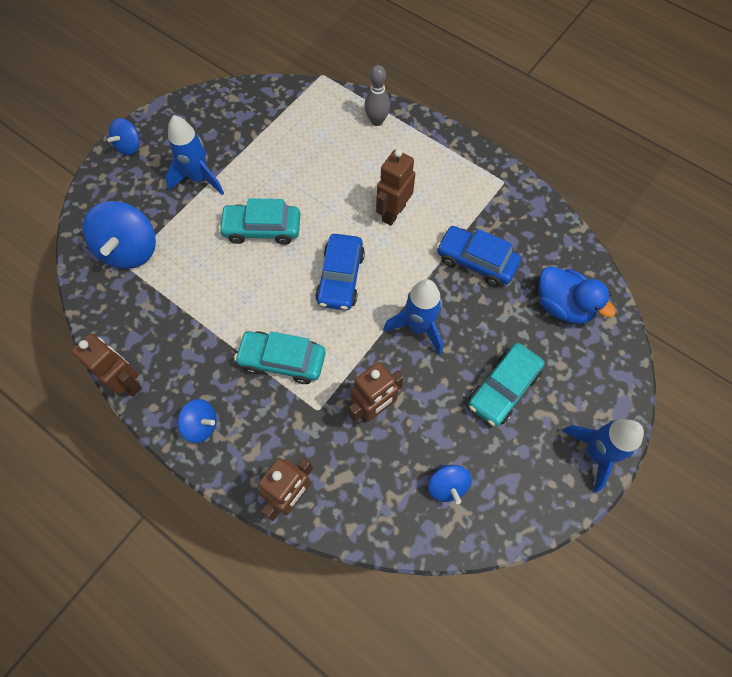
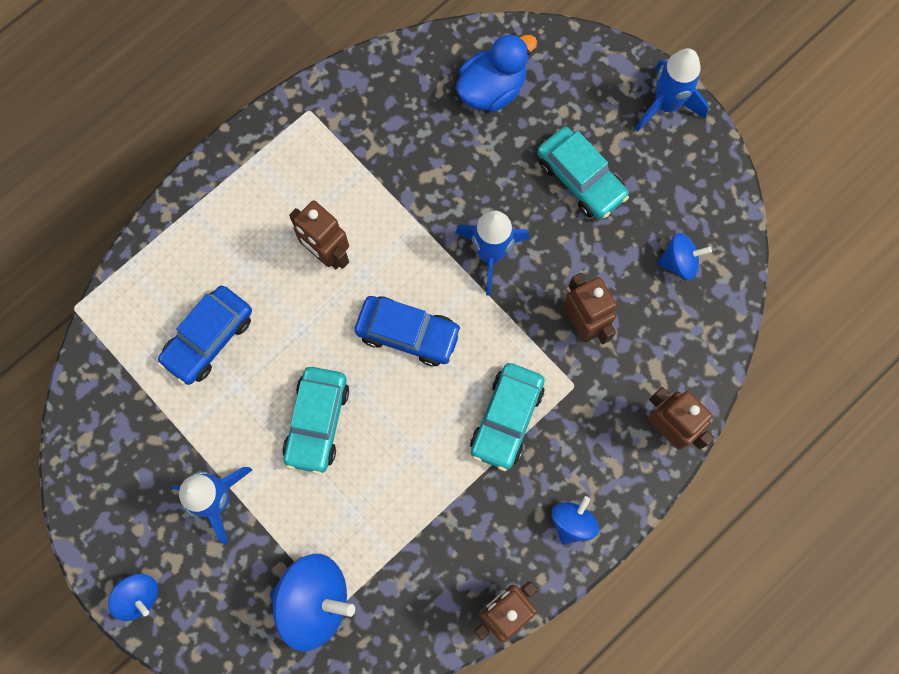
camera: 80 degrees left, 10 degrees up
grey bowling pin [364,65,390,126] -> none
blue car [437,226,521,287] -> blue car moved to [158,286,252,385]

